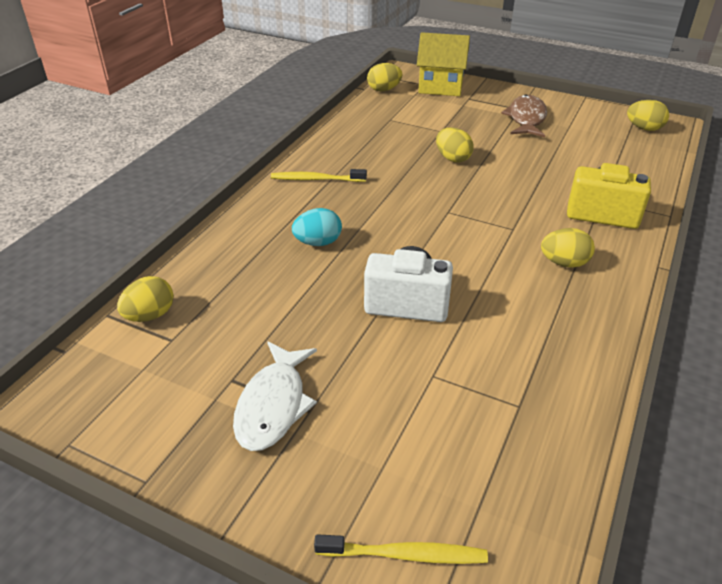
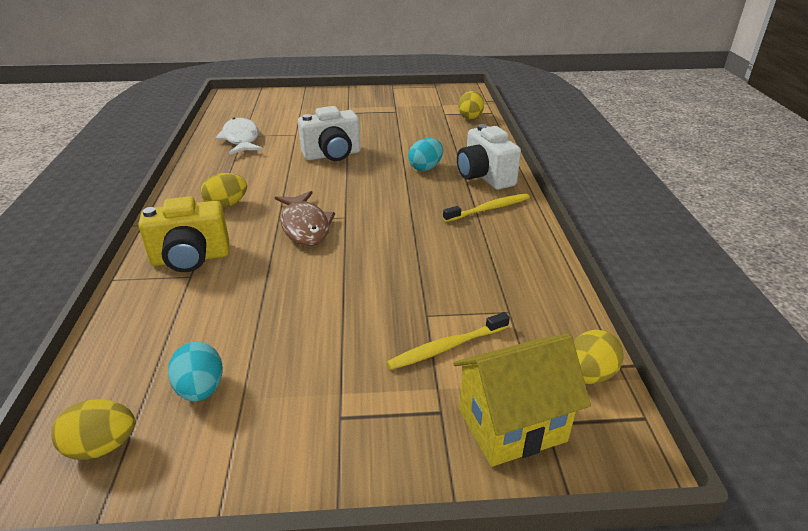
camera: 150 degrees right, 5 degrees down
white fish [233,342,317,451] -> white fish moved to [215,118,263,155]
yellow toothbrush [314,534,488,564] -> yellow toothbrush moved to [387,312,510,370]
yellow egg [436,127,474,162] -> none
brown fish [501,94,547,137] -> brown fish moved to [275,191,335,246]
none -> turquoise egg [168,342,223,402]
none -> white camera [457,124,521,190]

